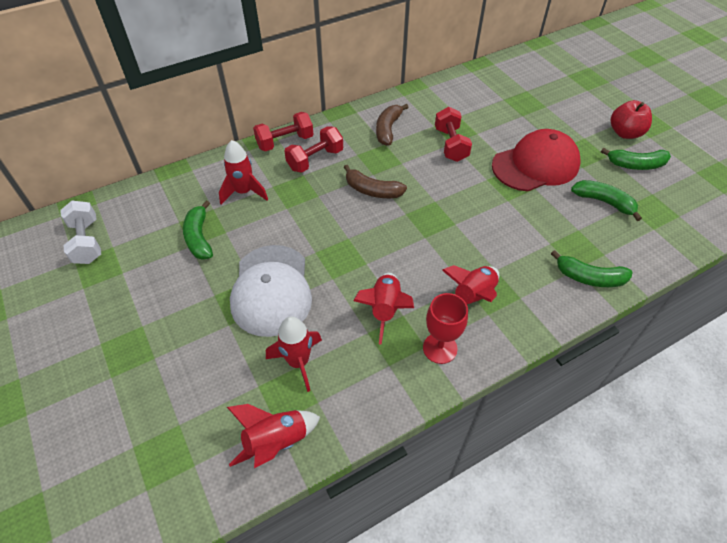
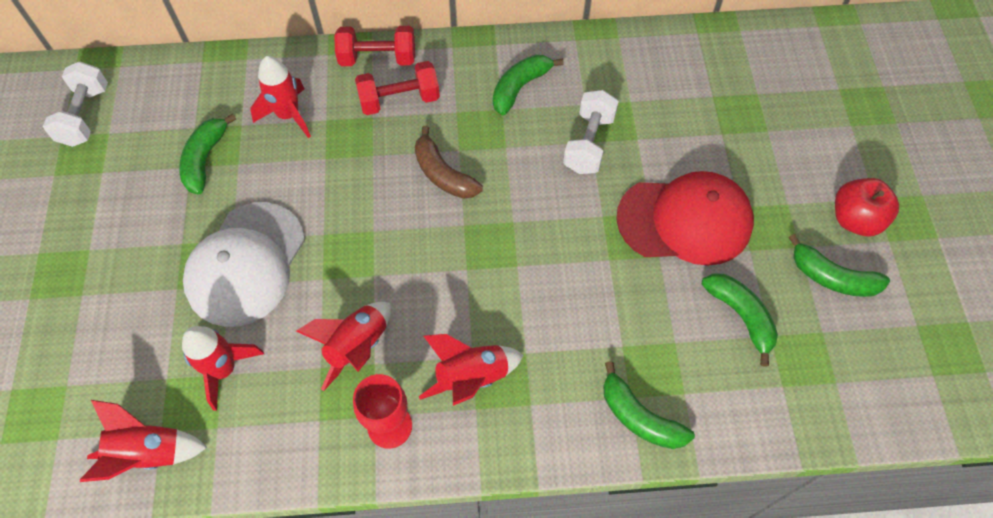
camera: 25 degrees right, 10 degrees up
brown banana [376,104,409,146] -> green banana [493,55,564,115]
red dumbbell [435,107,472,162] -> white dumbbell [563,90,619,174]

